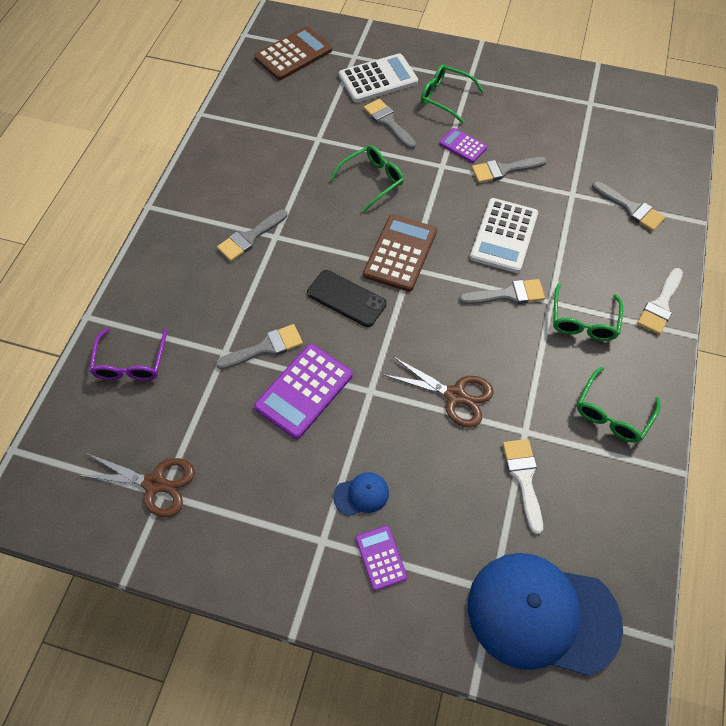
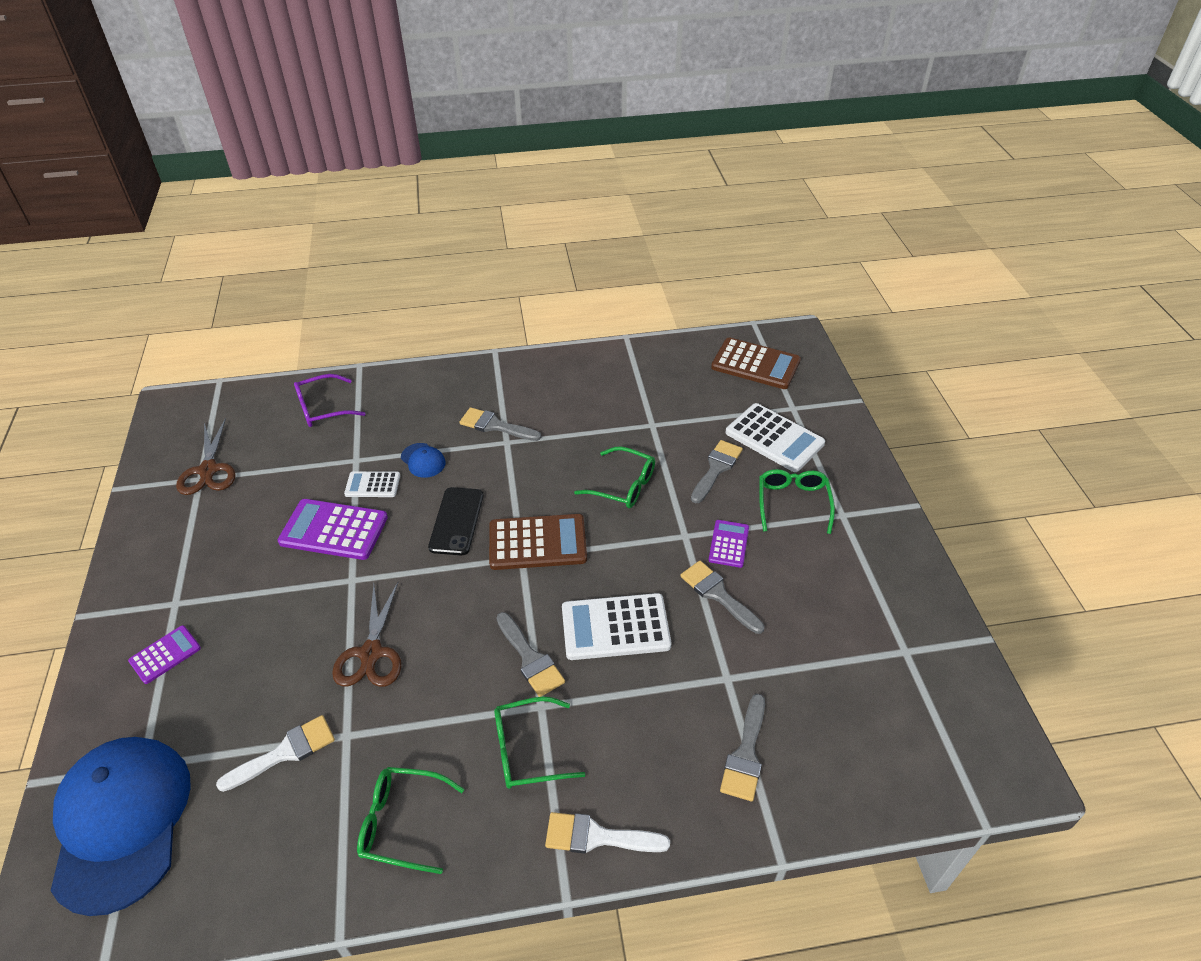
camera: 65 degrees right, 15 degrees down
grey brush [216,324,303,370] -> white calculator [344,471,400,497]
blue cap [333,472,389,516] -> blue cap moved to [401,443,446,478]

